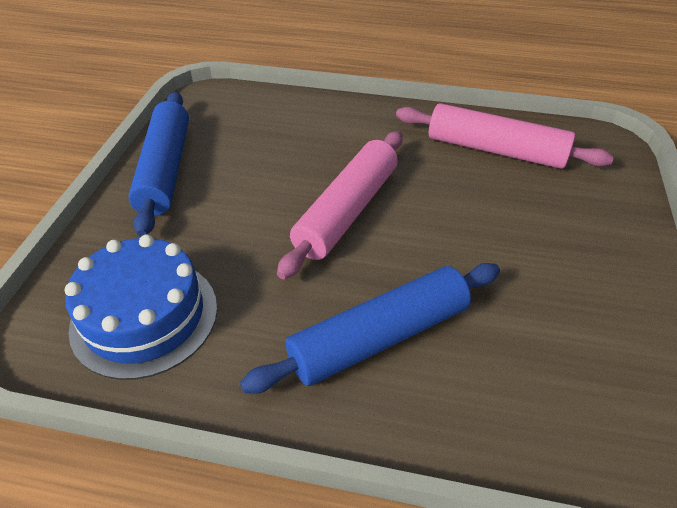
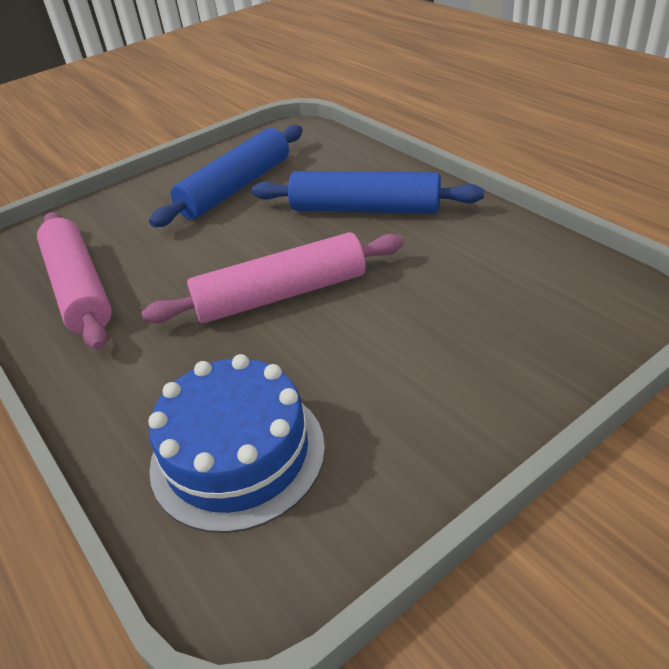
camera: 135 degrees left, 5 degrees down
blue cake [64,235,217,380] -> blue cake moved to [148,354,325,533]
blue rolling pin [128,92,189,236] -> blue rolling pin moved to [149,125,303,227]

